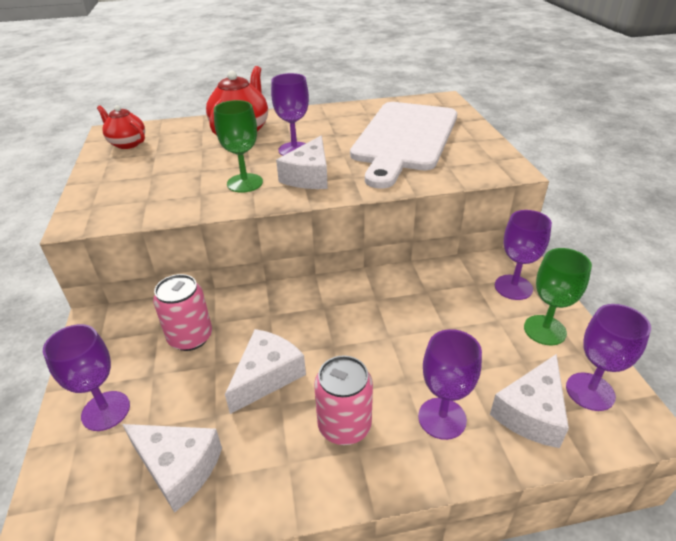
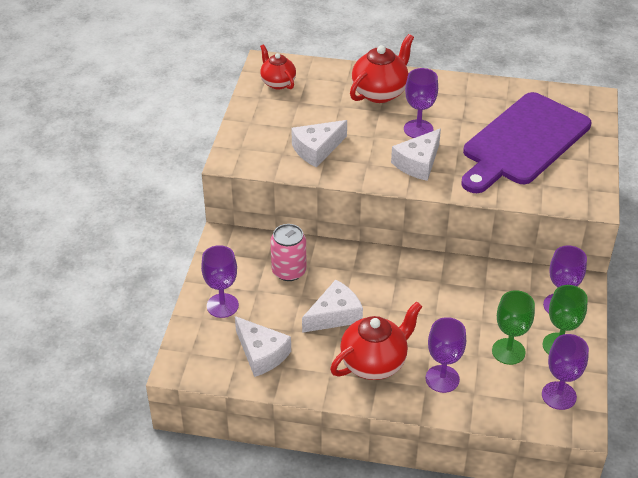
camera: 20 degrees right, 5 degrees up
green goblet [214,100,263,193] -> green goblet moved to [492,290,535,365]
pink can [314,355,373,445] -> red teapot [330,302,423,380]
white cutting board [350,102,457,189] -> purple cutting board [461,92,591,193]
white cheese [490,354,569,448] -> white cheese moved to [291,120,347,167]

